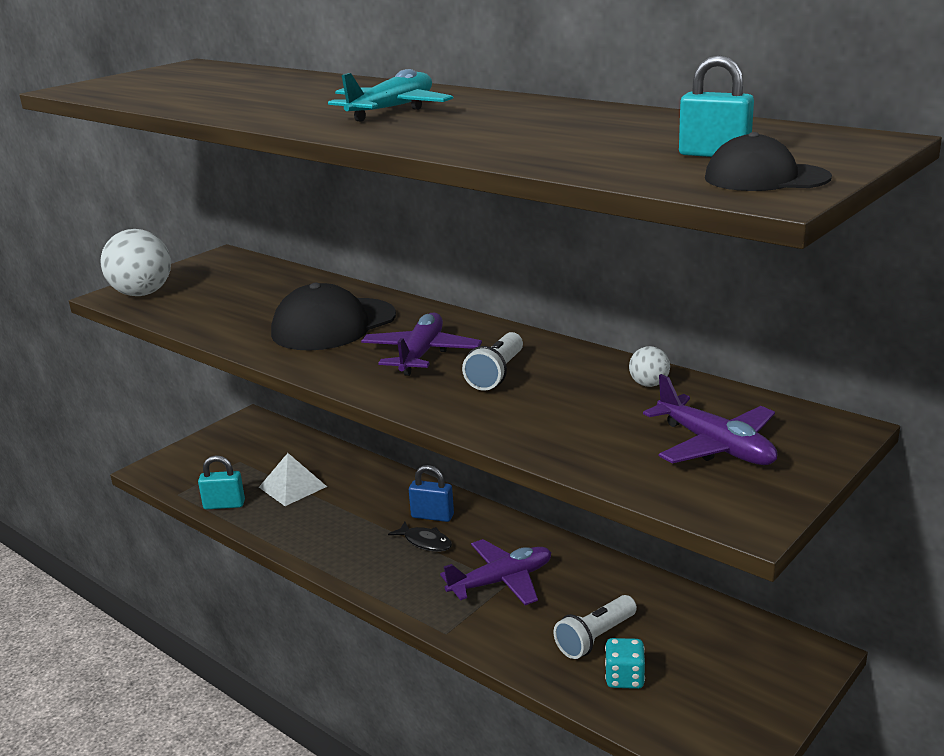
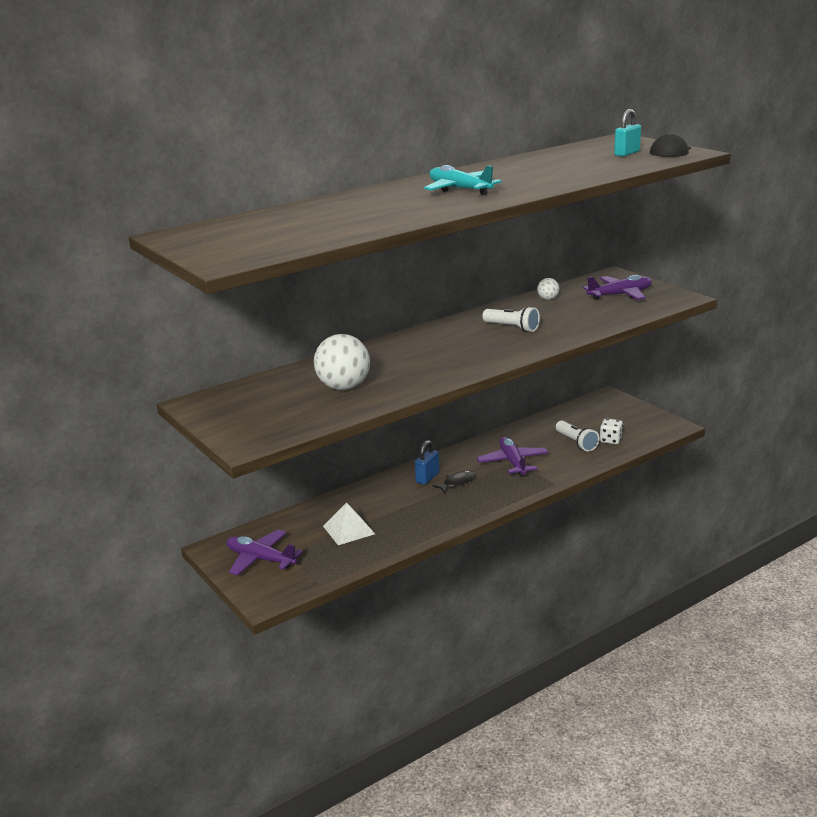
camera: 75 degrees left, 0 degrees up
white ball [101,229,171,296] -> white ball moved to [314,334,370,390]
turquoise padlock [198,455,245,509] -> none
black cap [271,283,396,351] -> none
purple plane [361,312,482,376] -> purple plane moved to [226,529,303,576]
turquoise dice [605,638,645,689] -> white dice [600,418,623,444]

